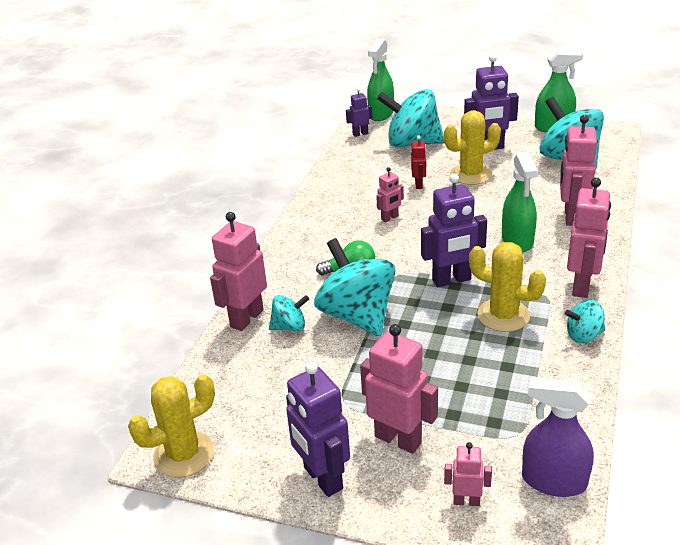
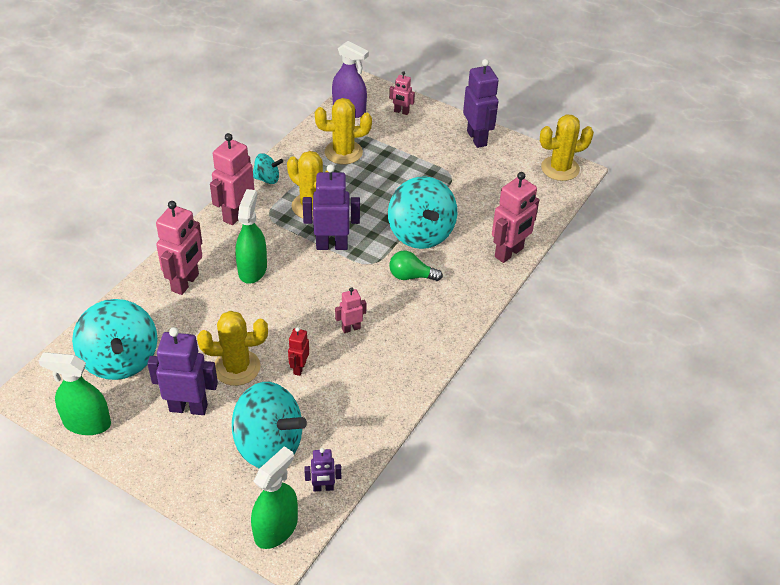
camera: 170 degrees left, 10 degrees up
turquoise spinning top [269,295,309,331] -> none
pink robot [360,324,438,454] -> none
none -> yellow cactus [315,98,372,164]

